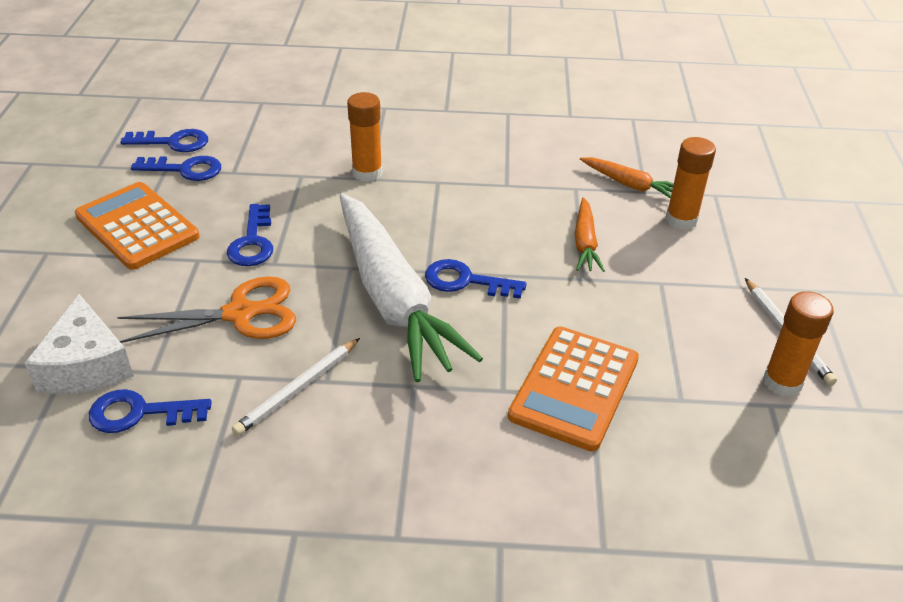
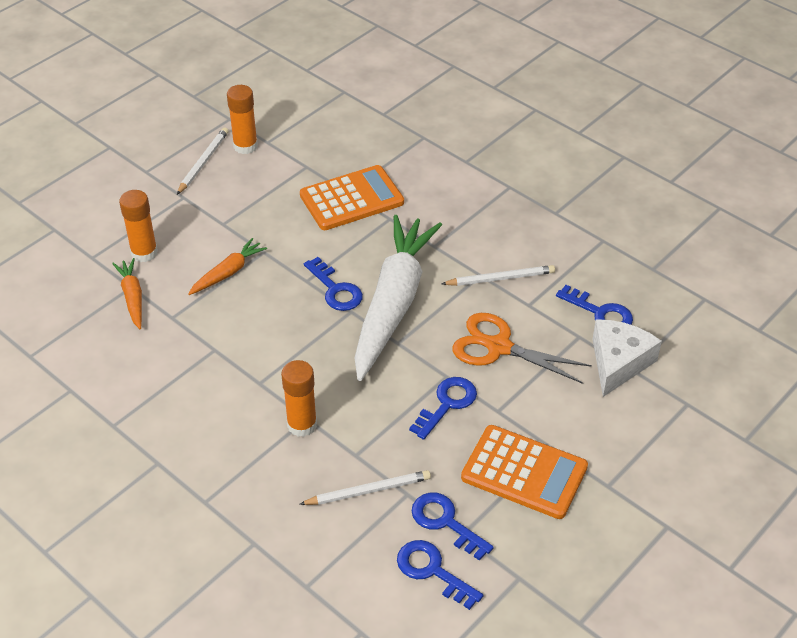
camera: 140 degrees left, 5 degrees up
orange calculator [75,182,200,270] -> orange calculator turned 60 degrees counterclockwise [461,425,588,519]
none -> white pencil [299,470,431,505]

